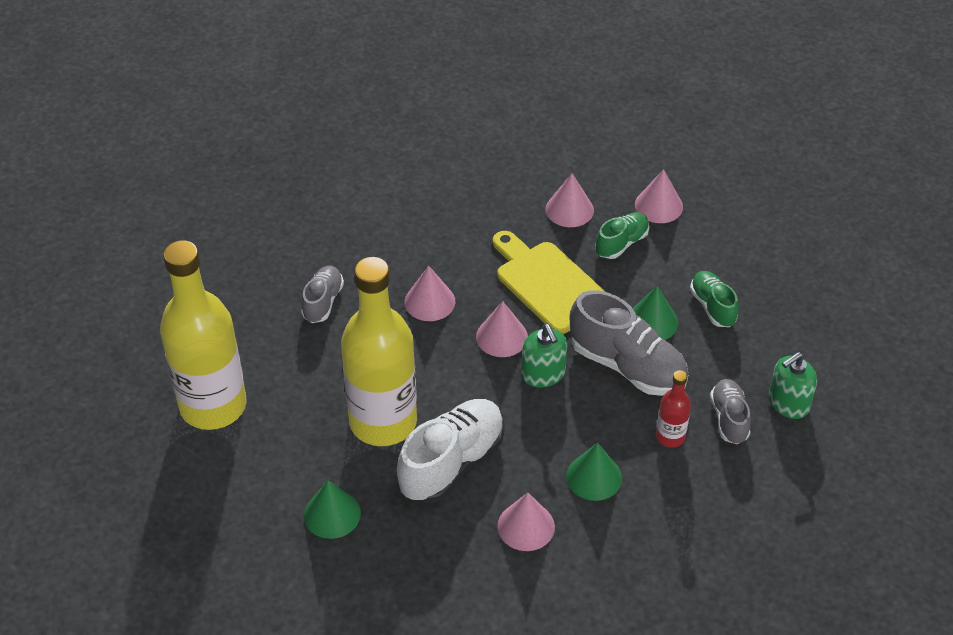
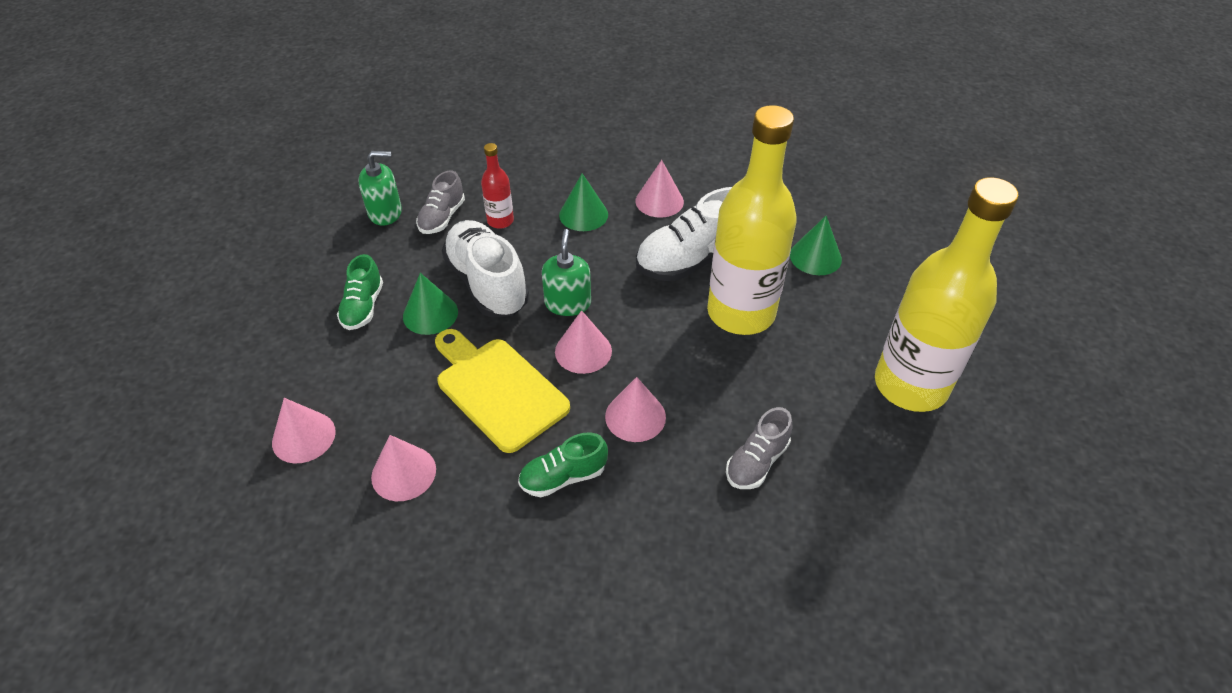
camera: 155 degrees left, 0 degrees up
yellow cutting board [493,231,605,334] -> yellow cutting board turned 150 degrees clockwise [435,329,570,453]
grey shoe [570,290,688,396] -> white shoe [441,220,529,317]
green shoe [595,212,649,259] -> green shoe moved to [518,432,608,497]

